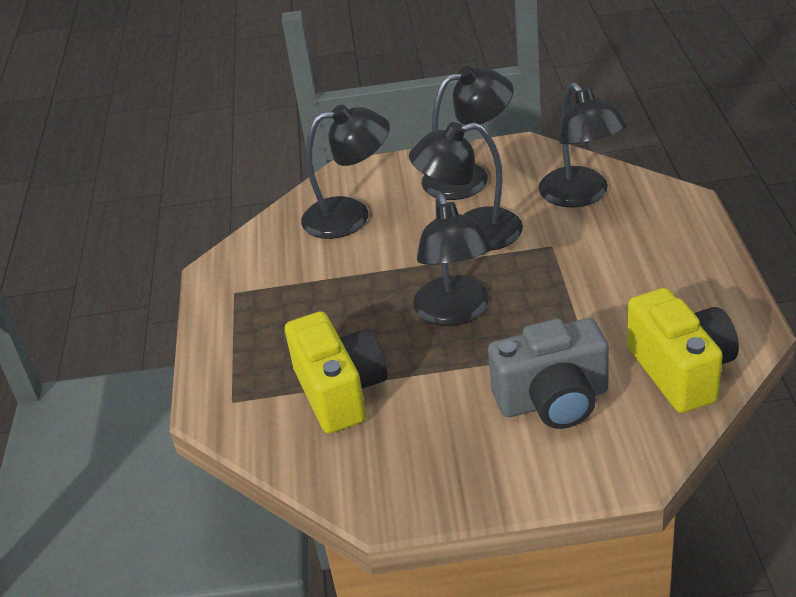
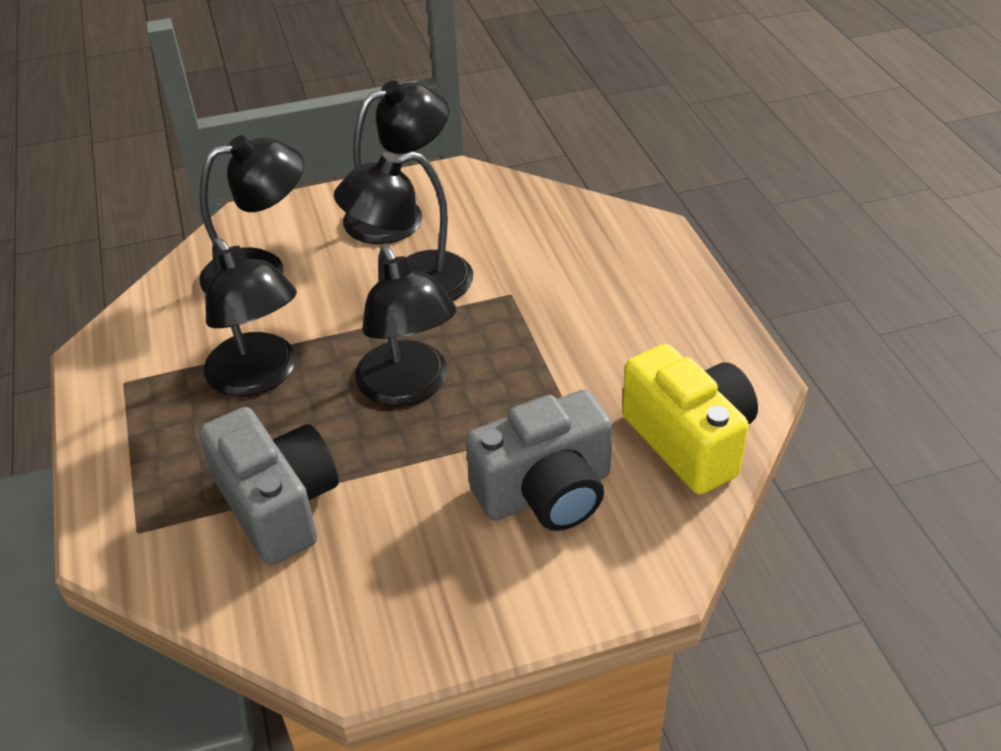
camera: 15 degrees left, 5 degrees up
yellow camera [285,311,387,433] -> grey camera [199,407,339,565]
black lamp [539,83,627,207] -> black lamp moved to [204,238,297,397]

